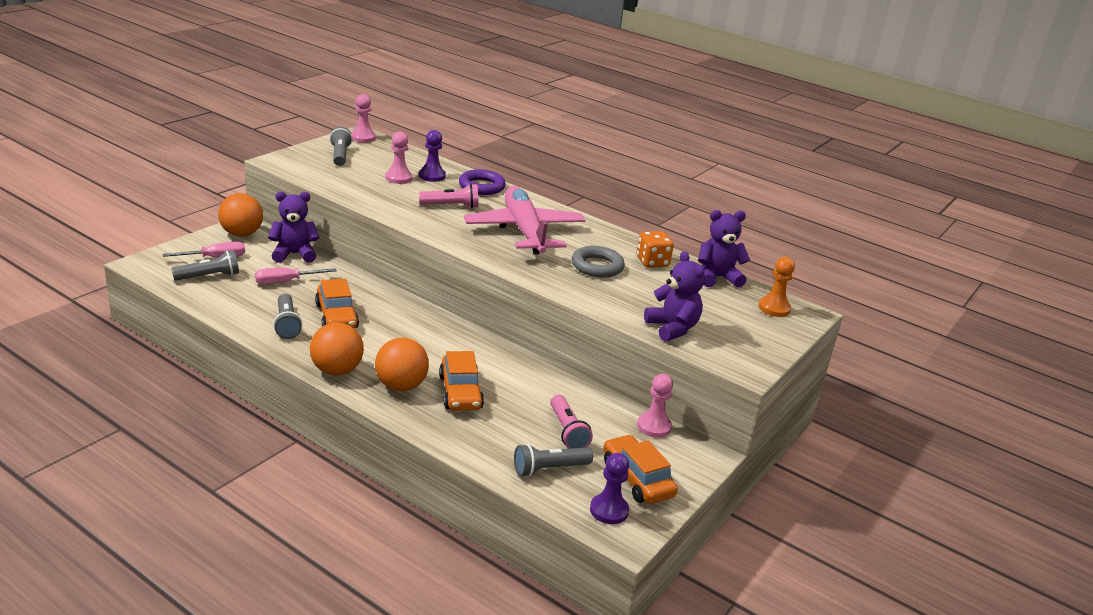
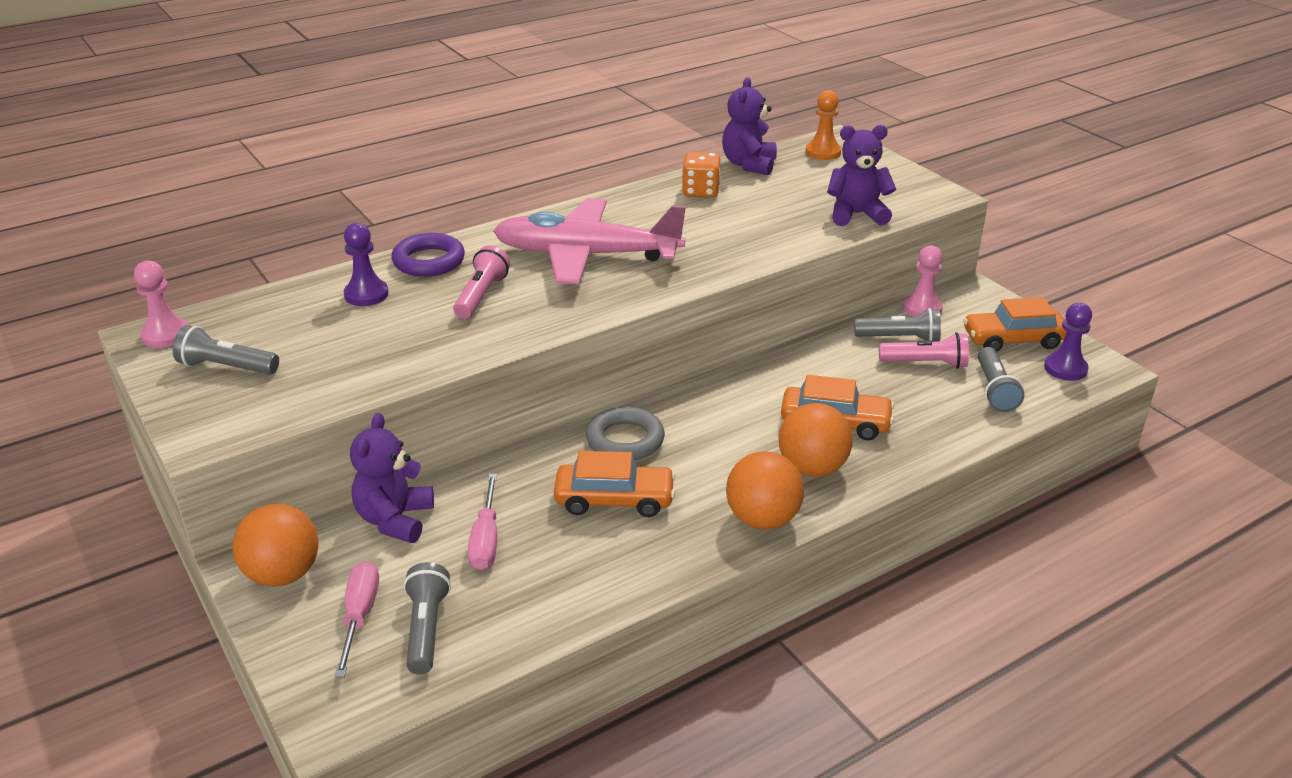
camera: 65 degrees left, 5 degrees up
grey flashlight [273,294,302,339] -> grey flashlight moved to [854,308,941,342]
pink pawn [385,132,413,184] -> none
grey ring [572,246,625,278] -> grey ring moved to [586,406,665,460]

